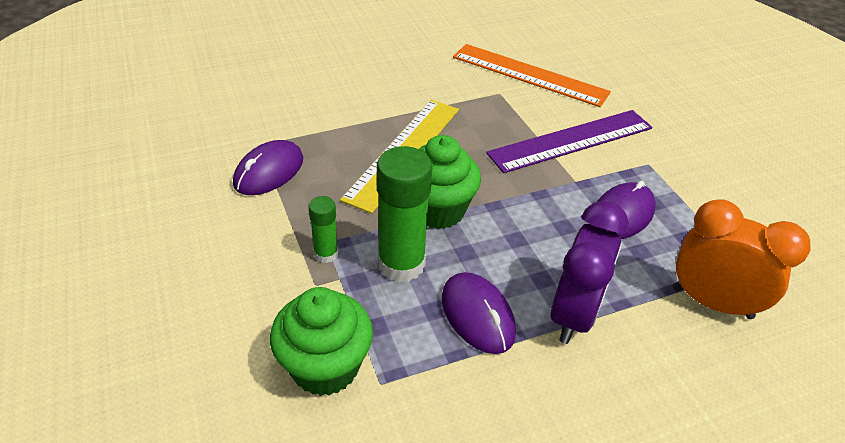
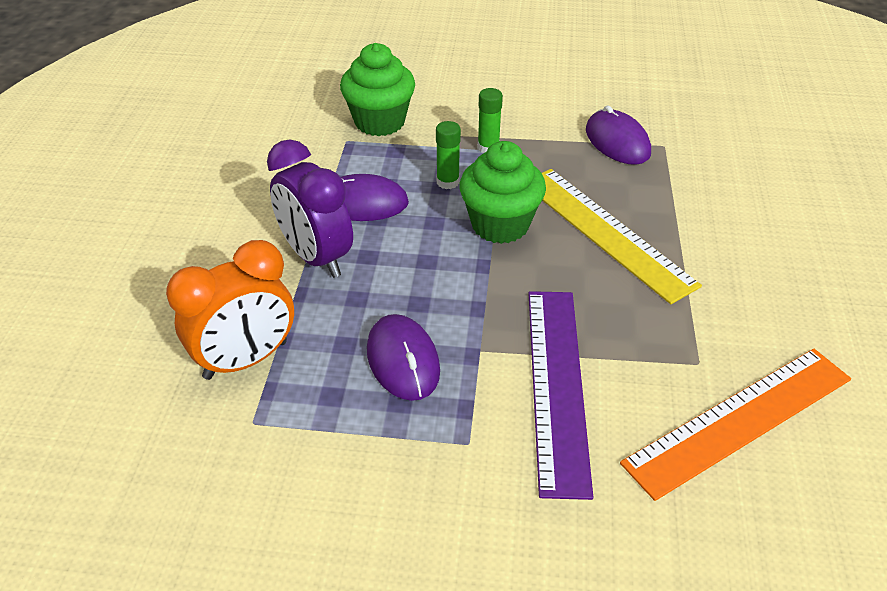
camera: 120 degrees right, 0 degrees up
green glue stick [377,146,432,282] -> green glue stick [436,121,461,189], size x0.52

